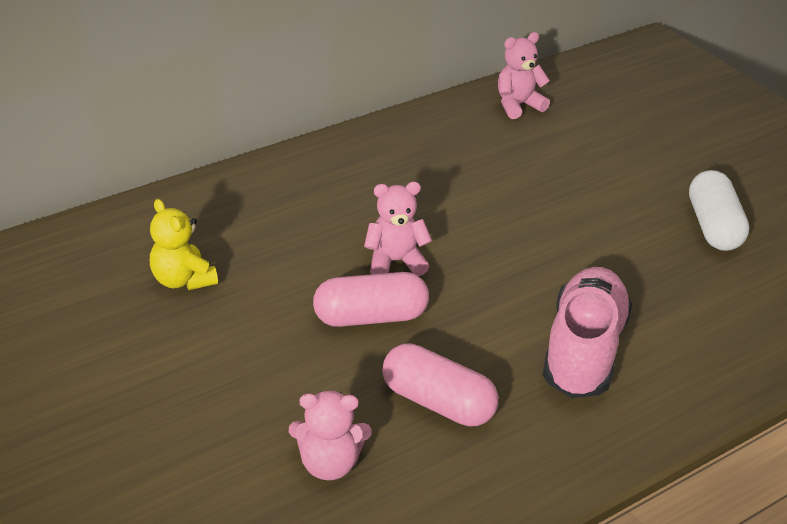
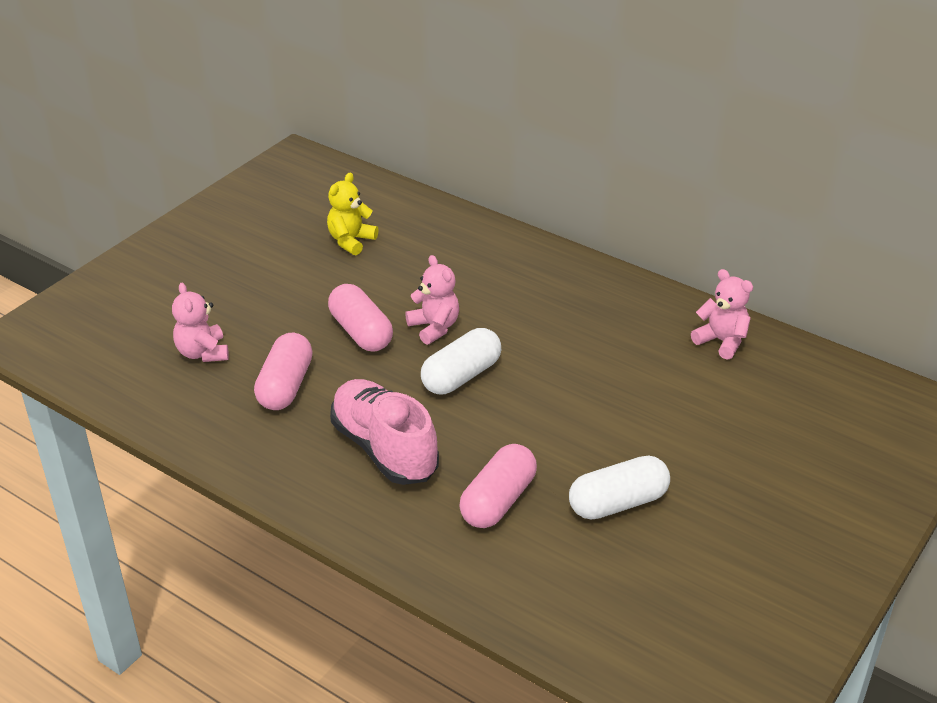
camera: 70 degrees right, 0 degrees up
pink shoe [543,267,632,398] -> pink shoe turned 120 degrees counterclockwise [330,379,439,485]
none -> white capsule [421,328,501,394]
none -> pink capsule [459,444,537,528]

